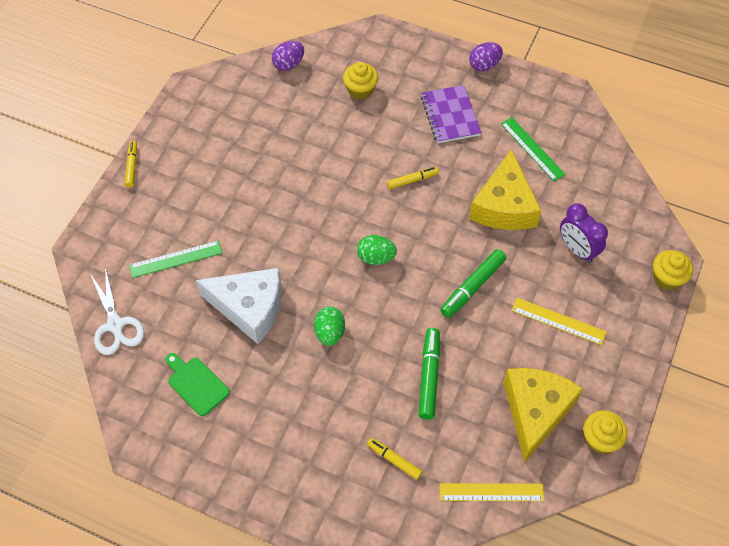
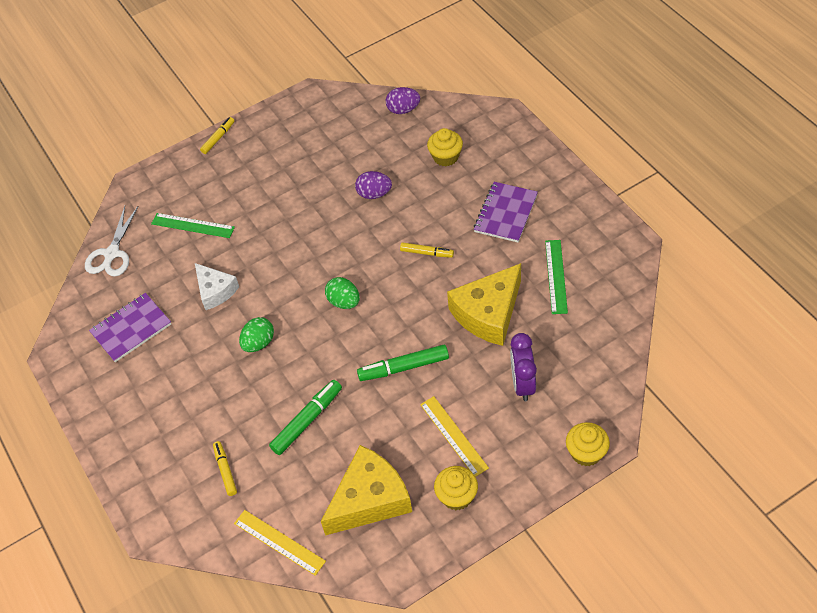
camera: 40 degrees right, 5 degrees down
green cutting board [166,353,230,416] -> purple notebook [89,293,171,362]
white cheese [196,268,282,344] -> white cheese [195,263,239,310], size x0.61
purple egg [469,42,503,71] -> purple egg moved to [355,171,392,199]
yellow cupcake [583,410,627,454] -> yellow cupcake moved to [434,466,478,510]

